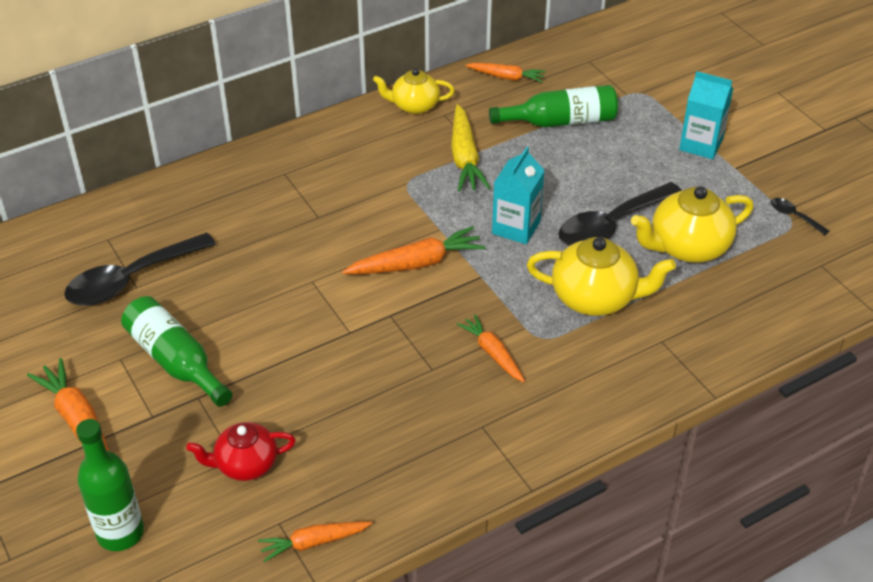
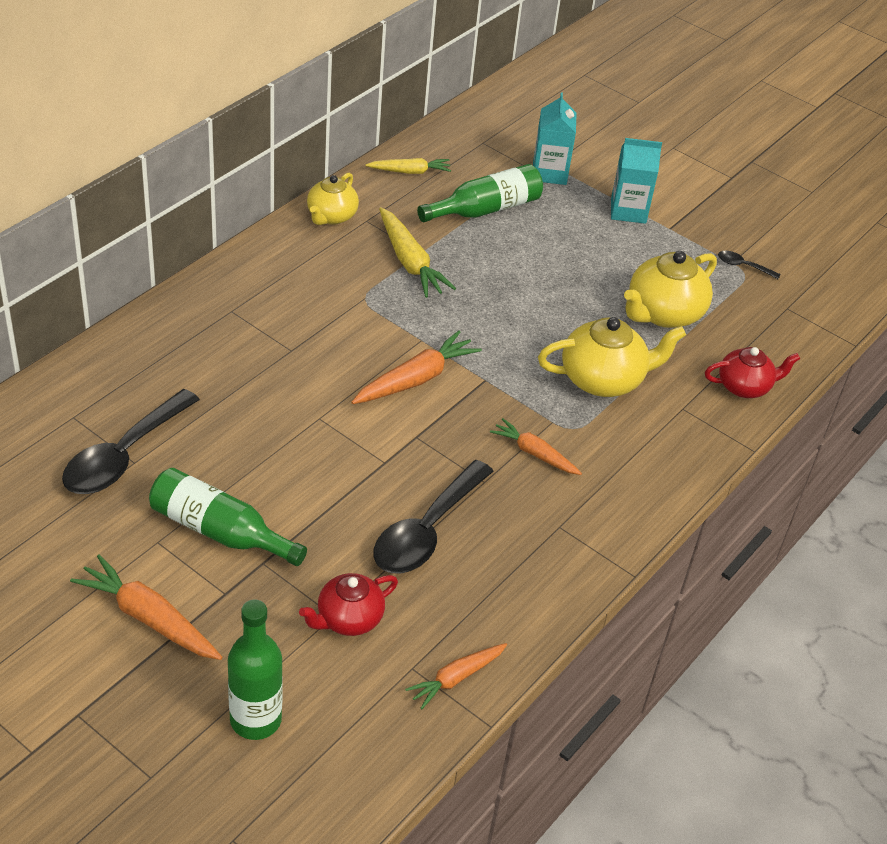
camera: 25 degrees left, 0 degrees up
yellow teapot [373,68,455,114] -> yellow teapot turned 45 degrees counterclockwise [307,173,359,225]
orange carrot [465,63,546,82] -> yellow carrot [366,158,451,174]
turquoise carton [492,147,545,244] -> turquoise carton moved to [533,93,576,185]
black spoon [558,182,682,246] -> black spoon moved to [374,460,494,574]
none -> red teapot [705,347,800,398]

